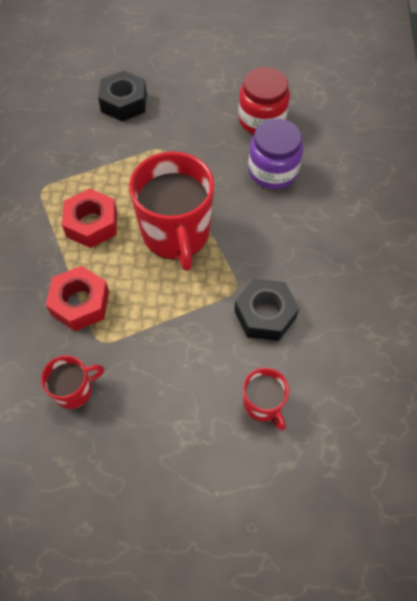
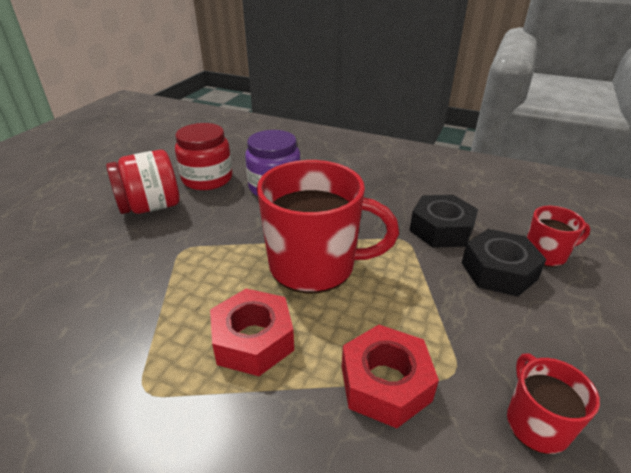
camera: 70 degrees left, 25 degrees down
black nut [98,71,147,121] -> black nut moved to [462,229,546,297]
none -> red jar [106,150,180,214]

